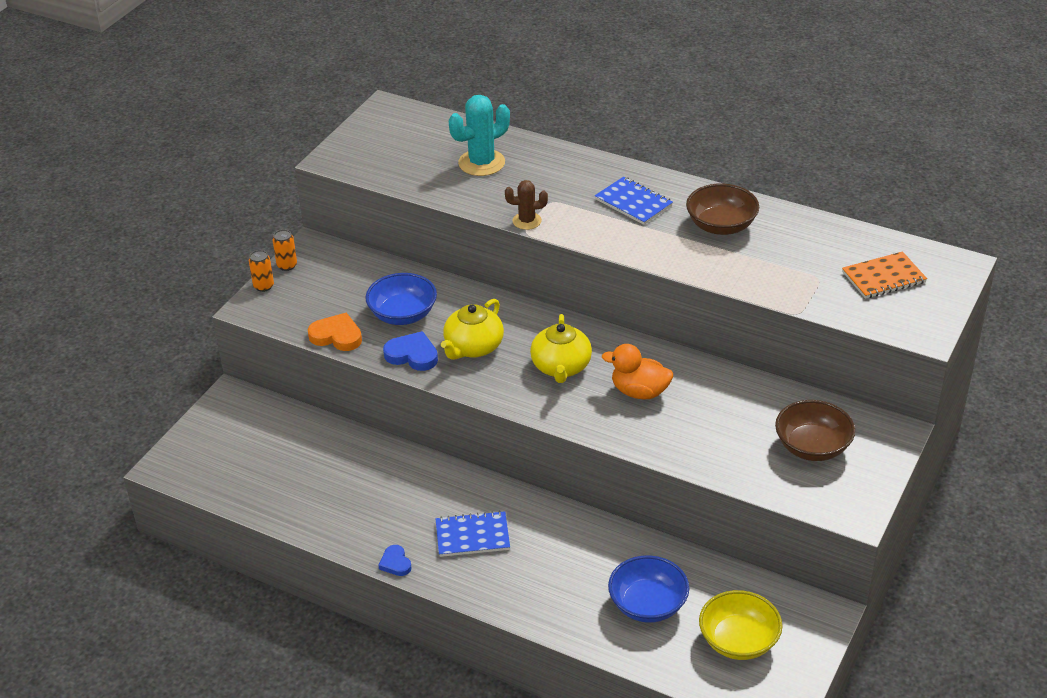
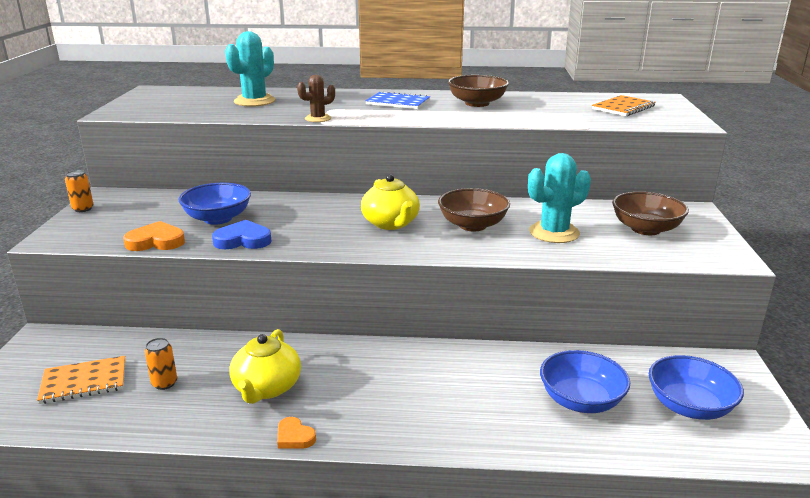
camera: 25 degrees left, 15 degrees down
orange can [249,250,274,292] -> orange can moved to [145,338,177,390]
blue heart [378,545,411,576] -> orange heart [277,417,316,448]
blue notebook [436,511,510,557] -> none
yellow teapot [441,299,504,360] -> yellow teapot moved to [229,329,301,404]
orange duck [602,344,673,399] -> brown bowl [438,188,510,231]
yellow bowl [699,590,783,660] -> blue bowl [649,355,744,420]
none -> orange notebook [37,356,125,404]
none -> turquoise cactus [528,153,591,243]

